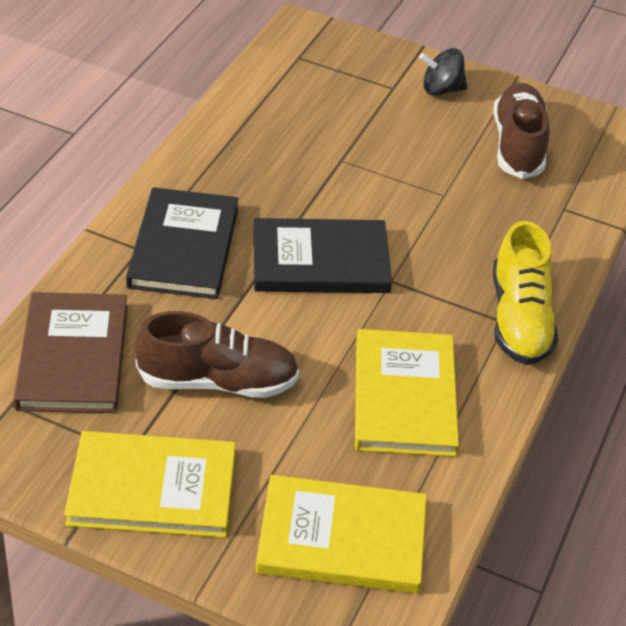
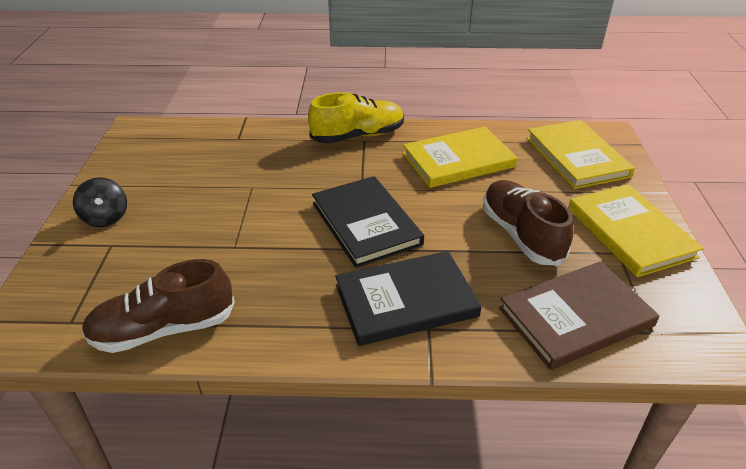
camera: 110 degrees left, 5 degrees down
brown shoe [493,83,550,179] -> brown shoe moved to [82,259,235,353]

